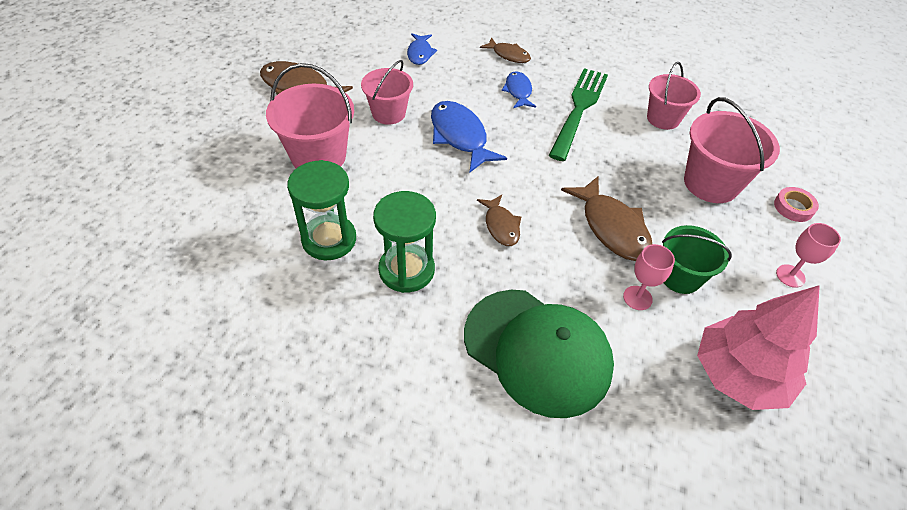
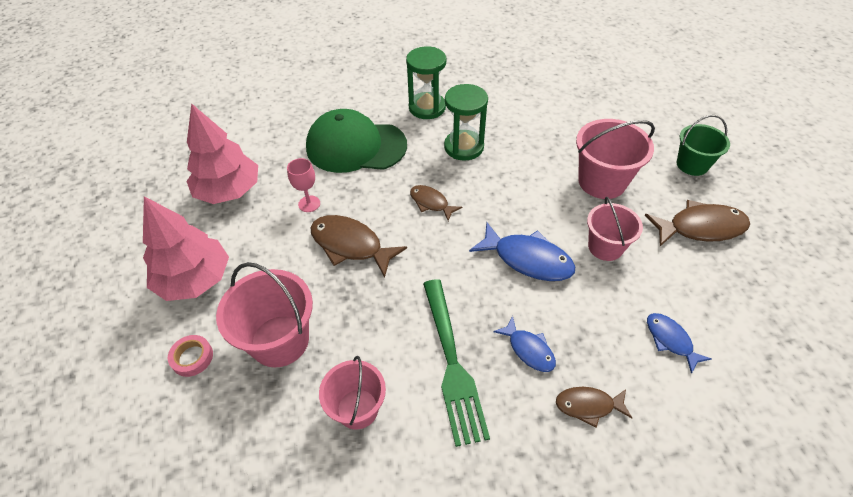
camera: 150 degrees right, 0 degrees up
green hourglass [287,160,356,260] -> green hourglass moved to [406,47,446,119]
green bucket [662,225,732,294] -> green bucket moved to [677,115,730,176]
pink goblet [776,223,841,288] -> pink tree [143,196,229,301]

